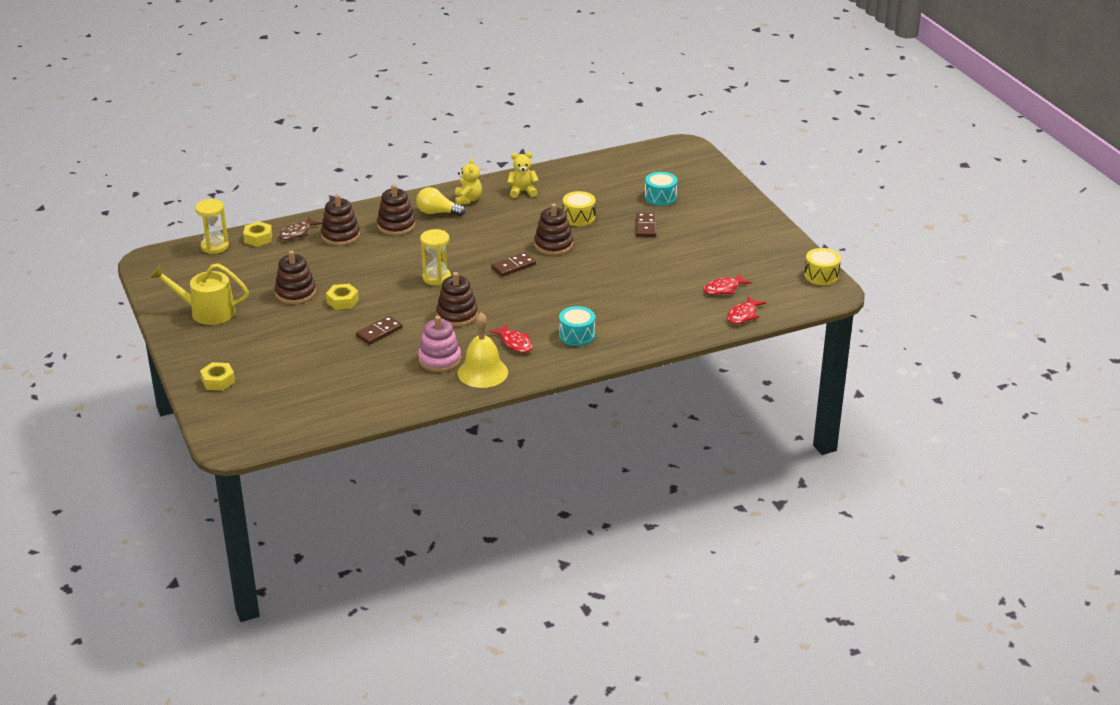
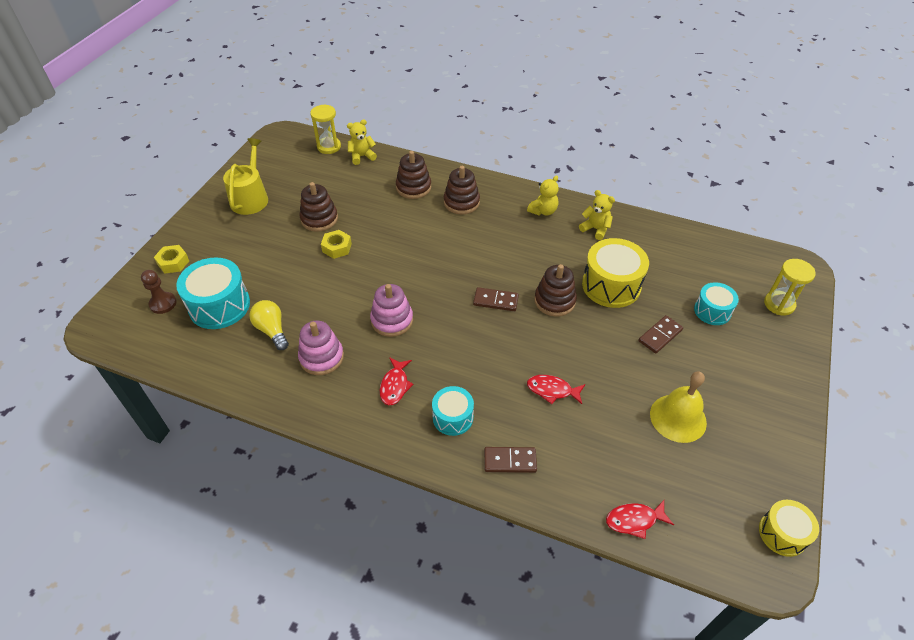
camera: 45 degrees right, 15 degrees up
yellow watering can [150,263,249,325] -> yellow watering can turned 45 degrees clockwise [223,138,268,215]
yellow nut [243,221,272,247] -> yellow teddy bear [347,119,377,165]
brown fish [278,217,322,240] -> none
brown domino [356,316,402,345] -> brown domino moved to [484,447,537,473]
yellow light bulb [416,187,465,216] -> yellow light bulb moved to [249,300,289,350]
yellow hourglass [420,229,451,286] -> yellow hourglass moved to [764,259,816,315]
brown stacking toy [436,272,478,327] -> pink stacking toy [370,284,413,337]
yellow bell [458,312,508,388] -> yellow bell moved to [650,371,707,443]
yellow drum [563,191,595,226] -> yellow drum [582,238,649,308], size x1.67
red fish [703,273,752,295] -> red fish moved to [527,375,585,404]
none -> brown pawn [141,270,177,314]
none -> turquoise drum [176,258,250,329]

